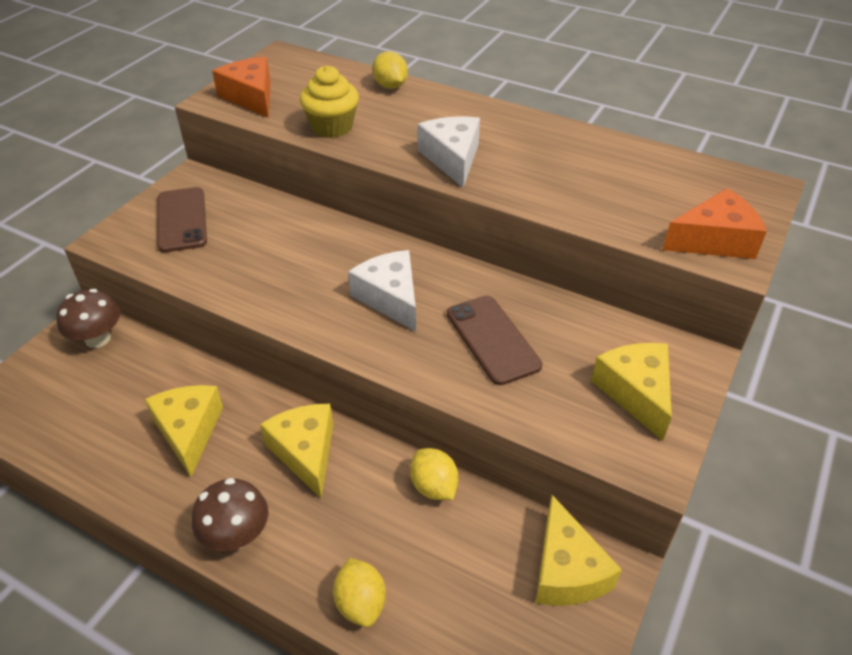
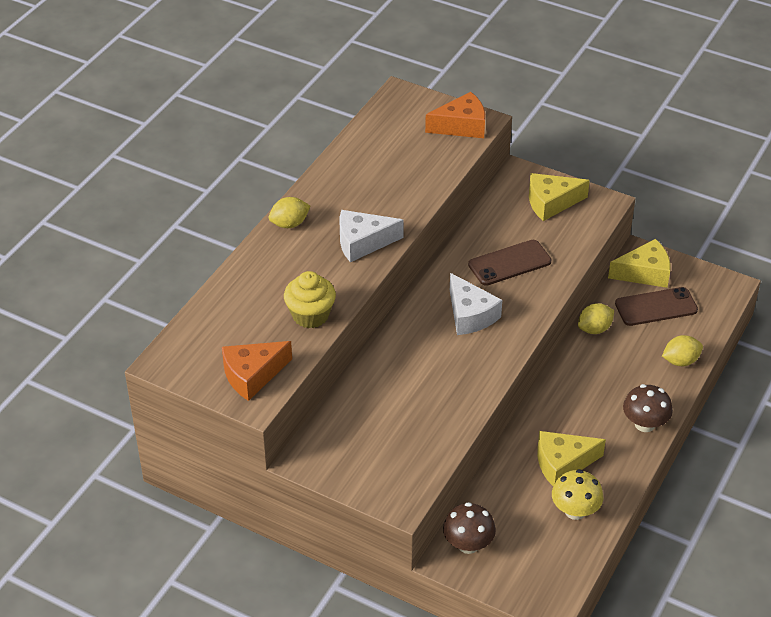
camera: 90 degrees left, 0 degrees up
brown phone [157,187,207,252] -> brown phone moved to [615,287,698,326]
yellow cheese [260,404,333,499] -> none
white cheese [348,250,416,332] -> white cheese turned 90 degrees counterclockwise [450,273,502,335]
yellow lemon [372,51,408,89] -> yellow lemon moved to [269,197,310,228]
orange cheese [662,188,767,259] -> orange cheese turned 90 degrees clockwise [425,92,485,138]
none -> yellow mushroom [552,469,603,520]

